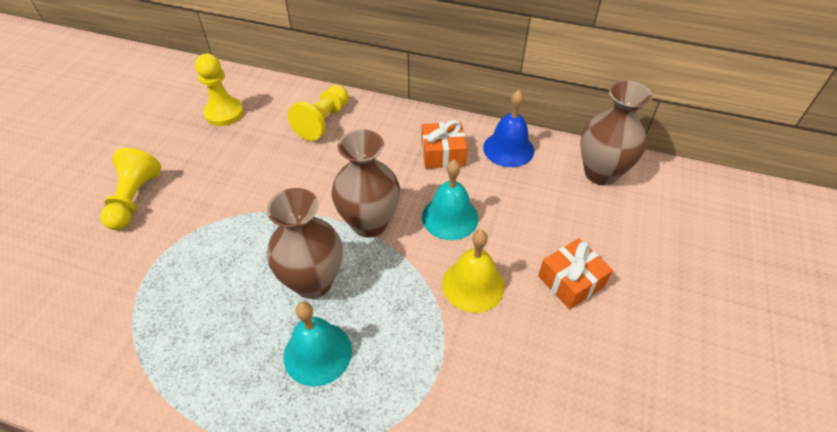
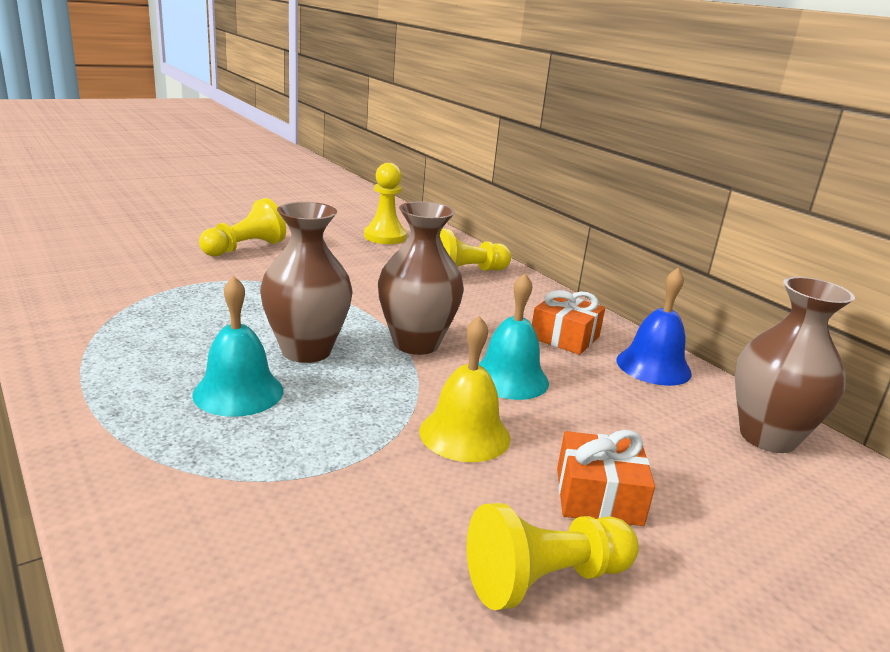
camera: 35 degrees right, 25 degrees down
none -> yellow pawn [467,503,639,610]

